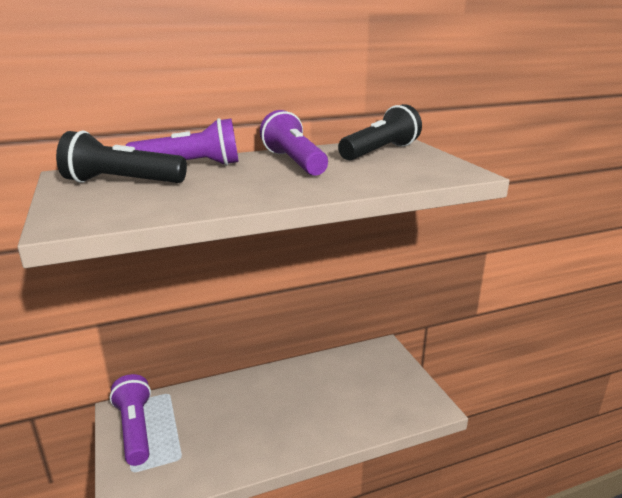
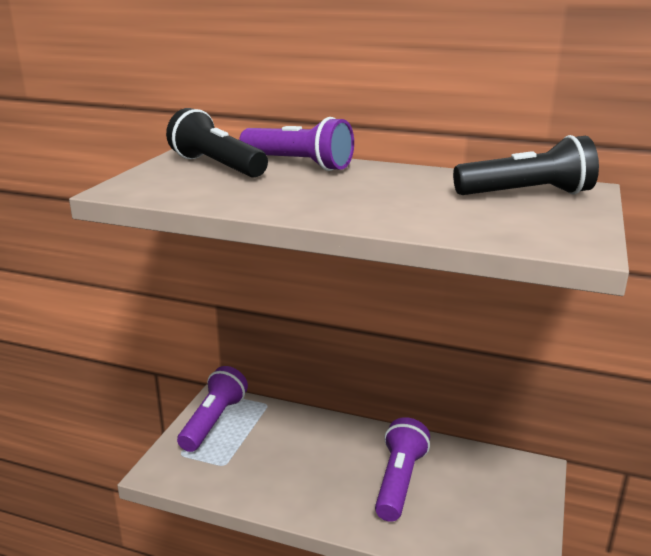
camera: 40 degrees right, 0 degrees up
purple flashlight [260,110,328,176] -> purple flashlight moved to [375,417,430,522]

